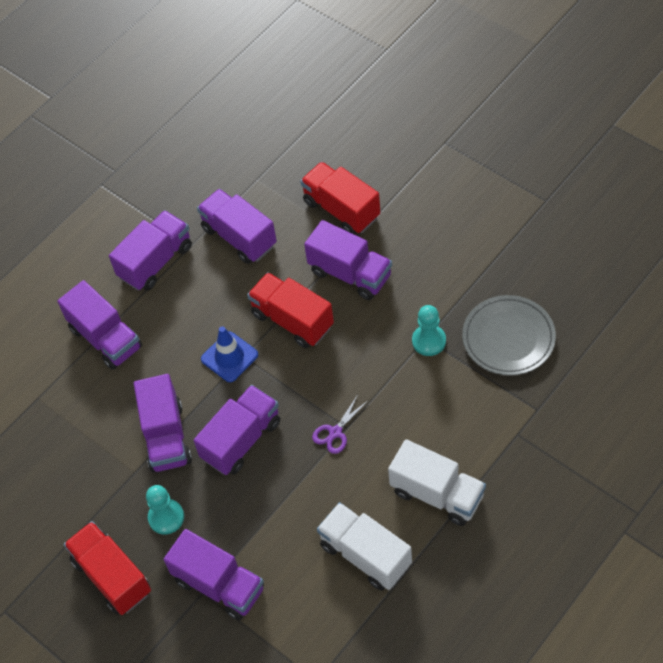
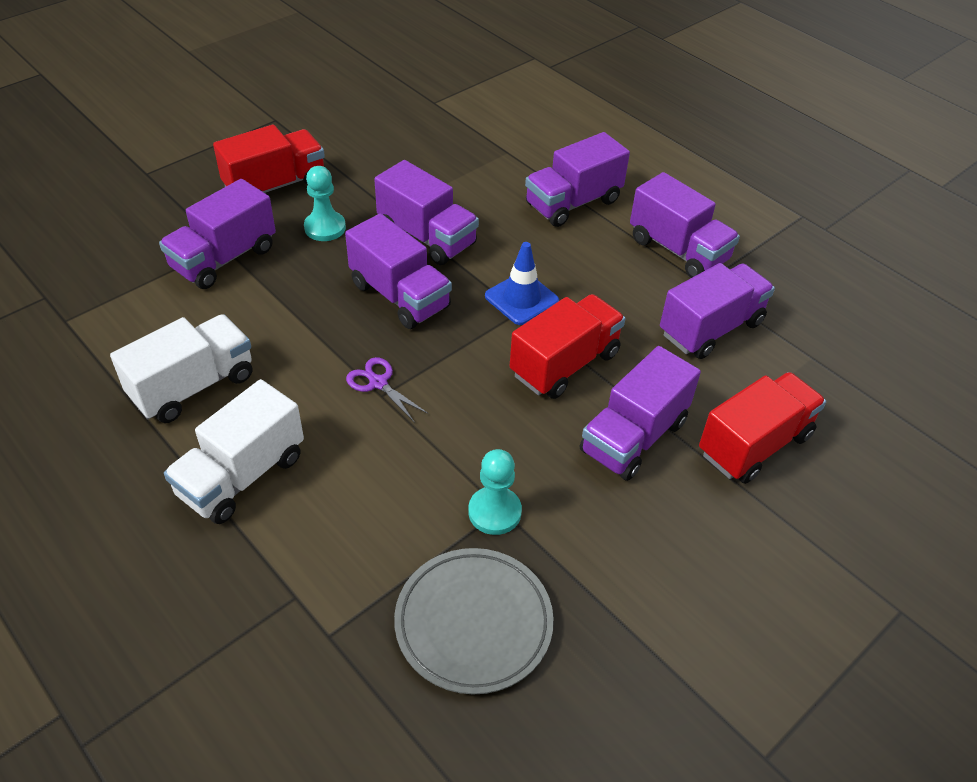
camera: 90 degrees right, 10 degrees down
purple truck [134,374,192,473] -> purple truck turned 135 degrees counterclockwise [374,160,479,265]

